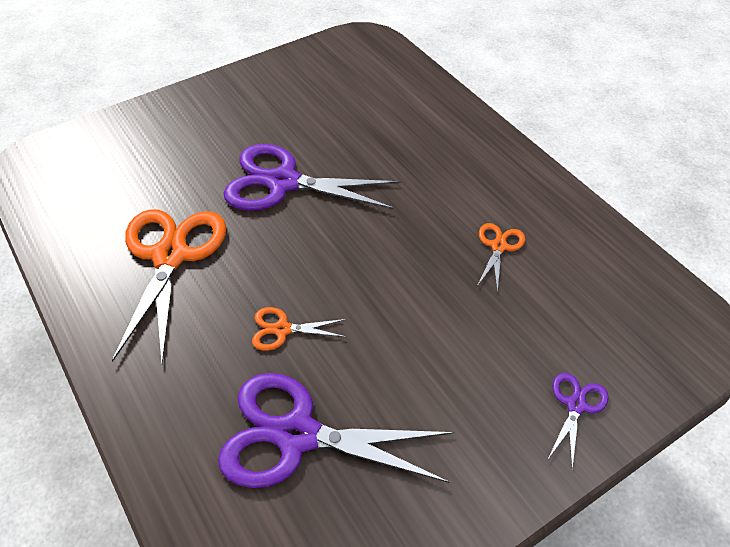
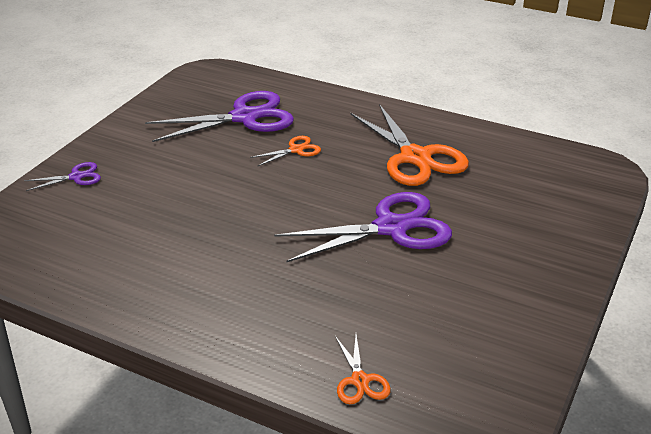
camera: 150 degrees right, 15 degrees down
orange scissors [477,223,525,293] -> orange scissors moved to [335,335,391,404]
purple scissors [548,373,609,469] -> purple scissors turned 105 degrees counterclockwise [24,162,101,191]

